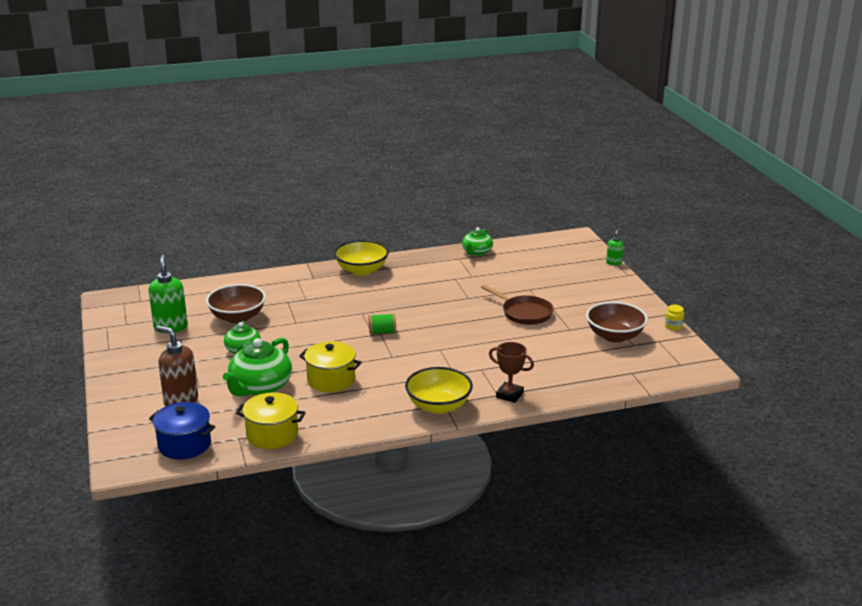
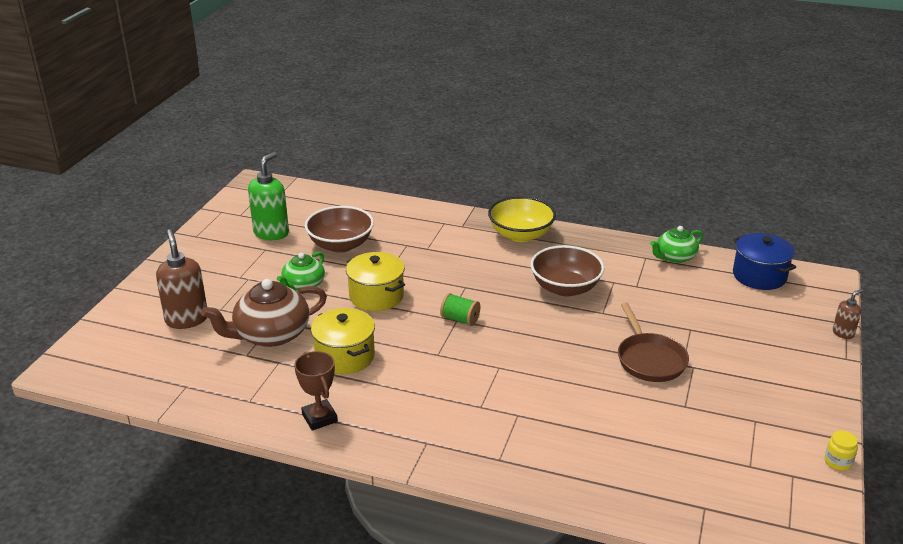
camera: 35 degrees right, 5 degrees up
blue pot [149,402,215,460] -> blue pot moved to [733,233,796,290]
green teapot [223,338,292,396] -> brown teapot [202,279,327,347]
yellow pot [236,392,306,449] -> yellow pot moved to [346,252,405,311]
yellow bowl [405,367,473,414] -> none
brown trophy [489,342,534,403] -> brown trophy moved to [294,351,338,431]
brown bowl [586,302,648,343] -> brown bowl moved to [530,245,604,296]
green soap dispenser [606,229,623,265] -> brown soap dispenser [833,289,863,339]

